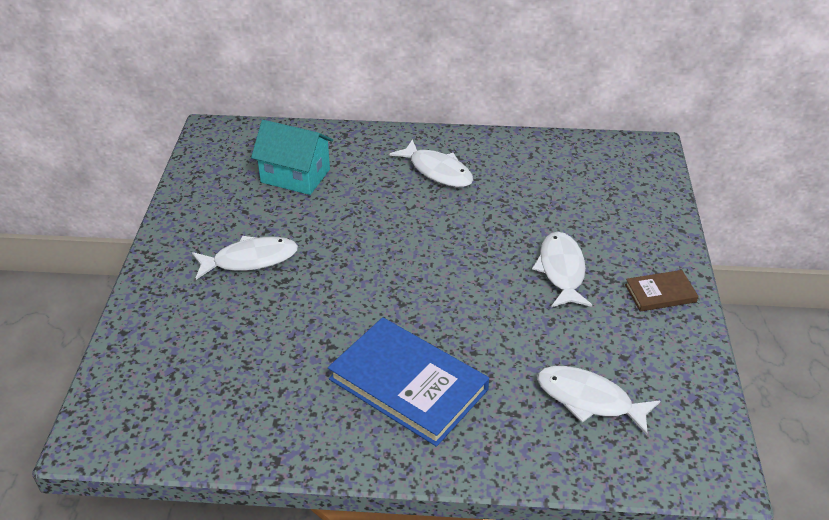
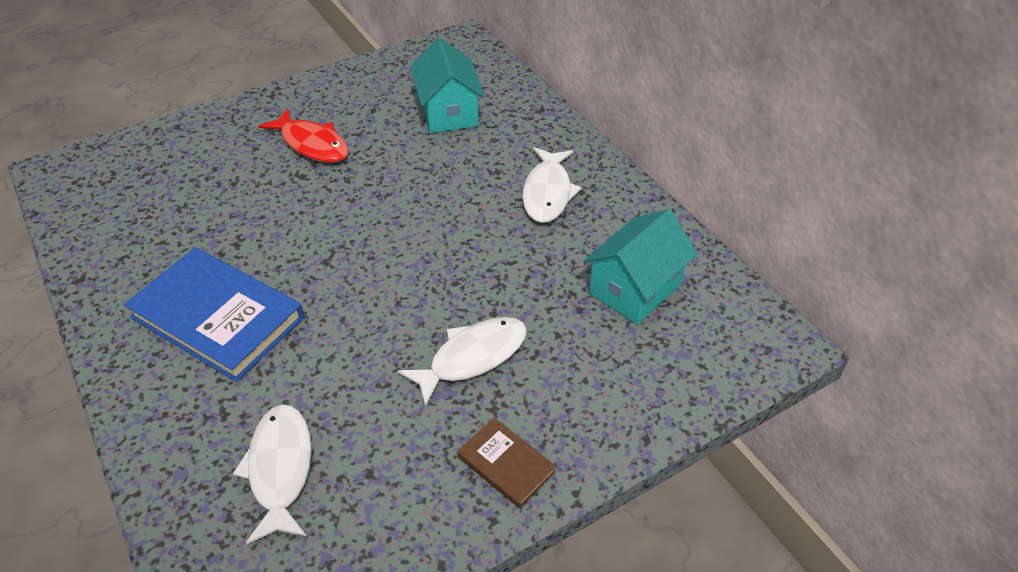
camera: 55 degrees right, 5 degrees up
white fish [192,236,298,280] -> red fish [258,108,349,163]
blue book [328,317,489,447] -> blue book turned 60 degrees counterclockwise [124,247,305,382]
none -> turquoise house [583,209,698,325]

